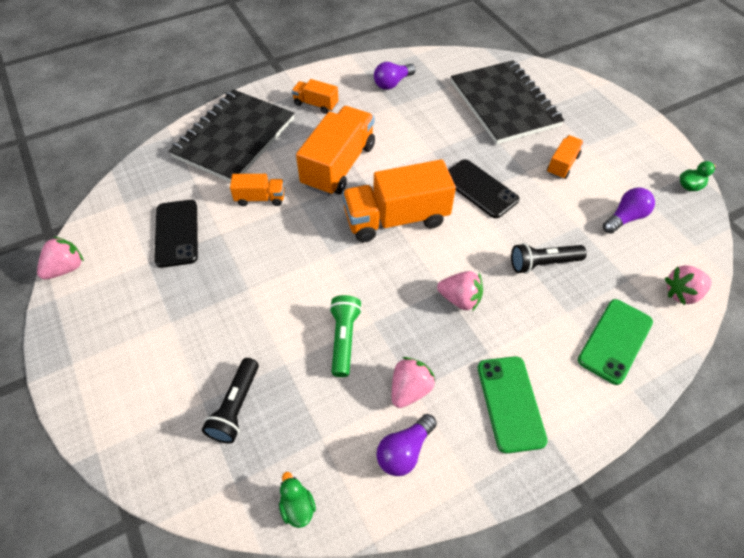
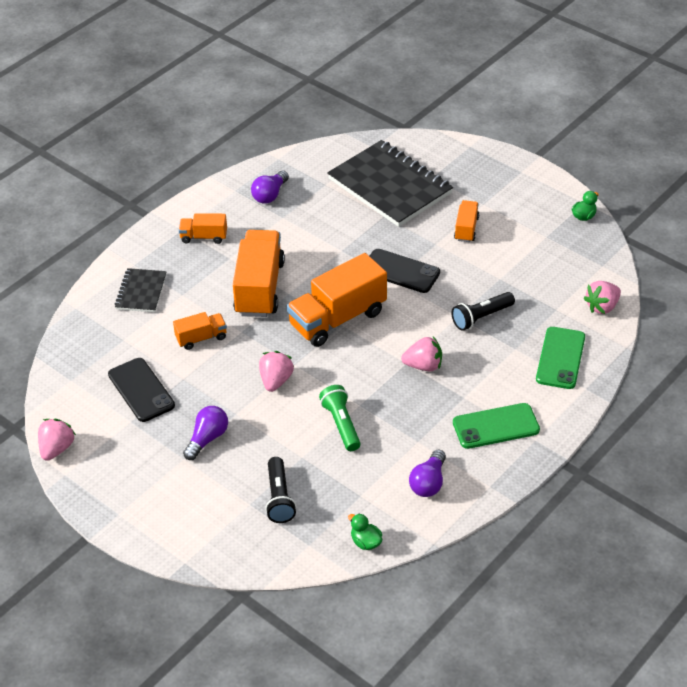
camera: 20 degrees left, 10 degrees down
black notebook [169,89,294,182] -> black notebook [115,268,167,312], size x0.50
pink strawberry [392,357,435,408] -> pink strawberry moved to [259,351,294,392]
green phone [478,356,548,454] -> green phone turned 75 degrees counterclockwise [453,403,540,449]
purple light bulb [603,188,655,234] -> purple light bulb moved to [183,406,228,460]

